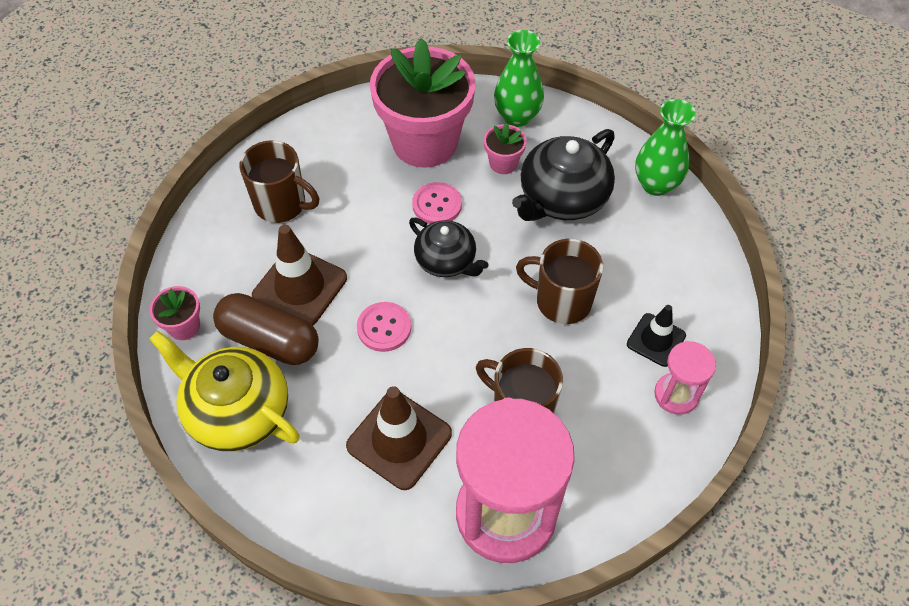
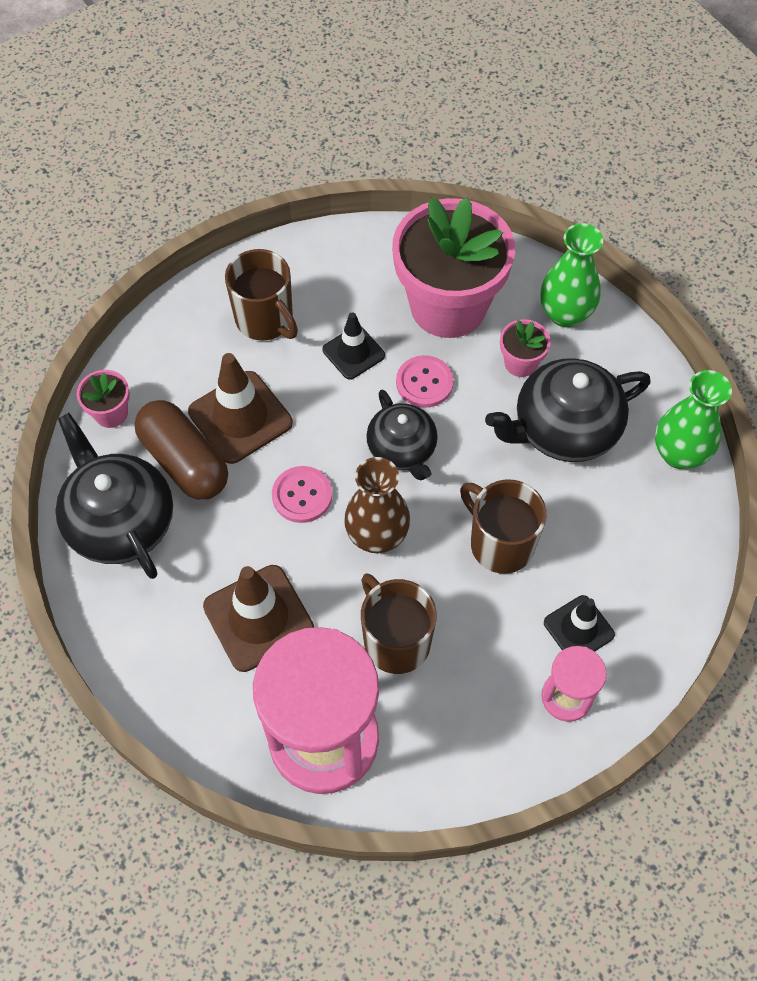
camera: 25 degrees right, 5 degrees up
yellow teapot [149,330,300,452] -> black teapot [55,413,173,579]
none -> black traffic cone [322,312,385,380]
none -> brown vase [344,457,410,553]

